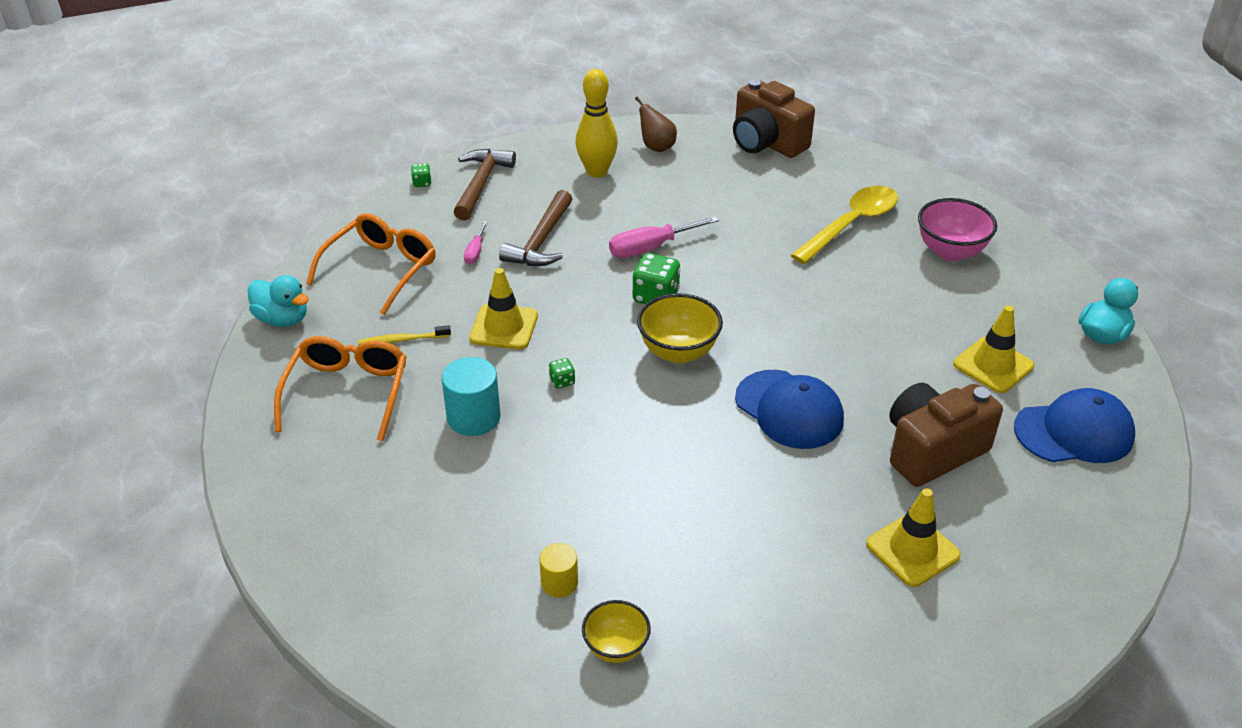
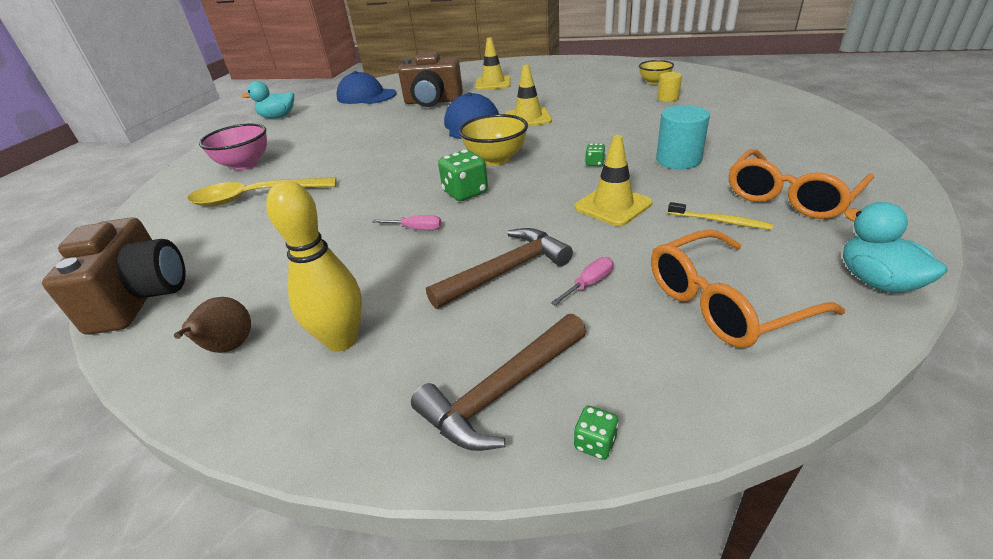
camera: 140 degrees left, 5 degrees down
pink screwdriver [609,216,719,258] -> pink screwdriver [372,215,442,230], size x0.56
yellow traffic cone [953,305,1034,393] -> yellow traffic cone moved to [506,64,552,126]

